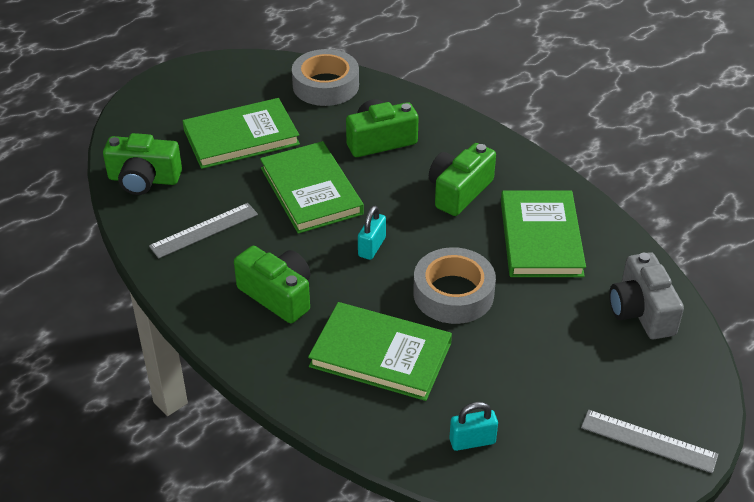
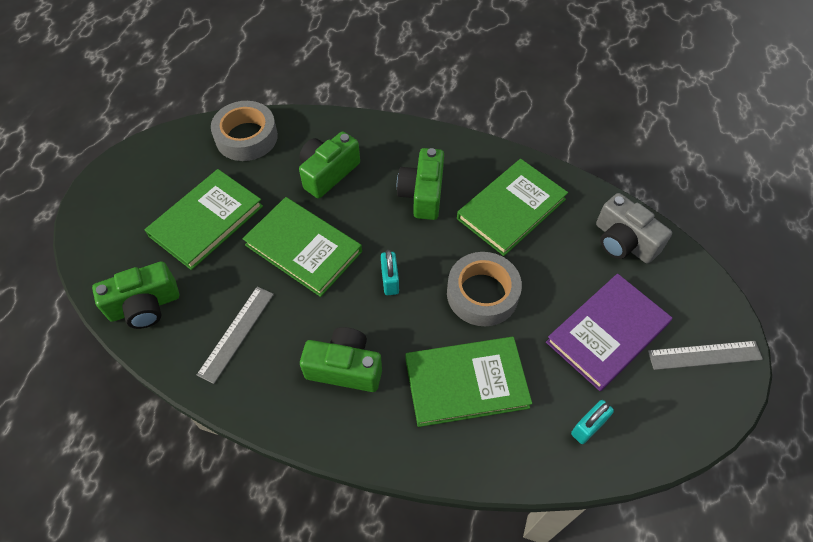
camera: 30 degrees left, 15 degrees up
green book [501,191,586,277] -> green book turned 75 degrees clockwise [457,159,568,256]
none -> purple book [546,274,672,391]

